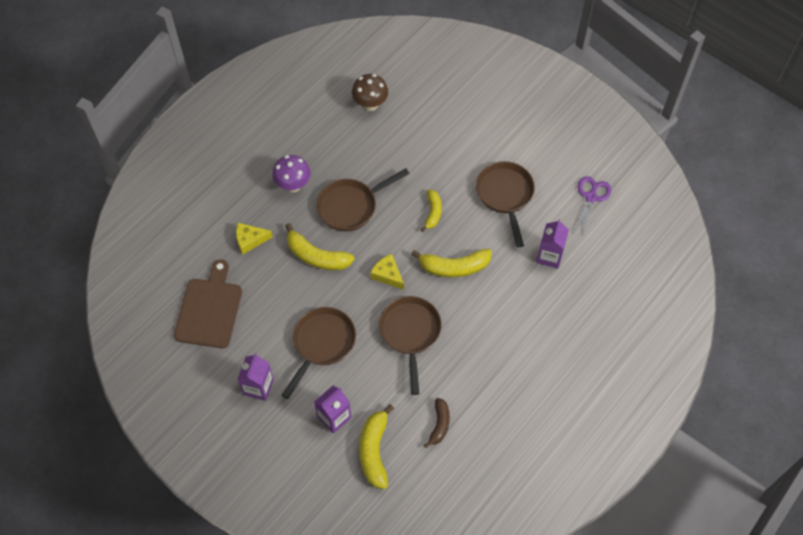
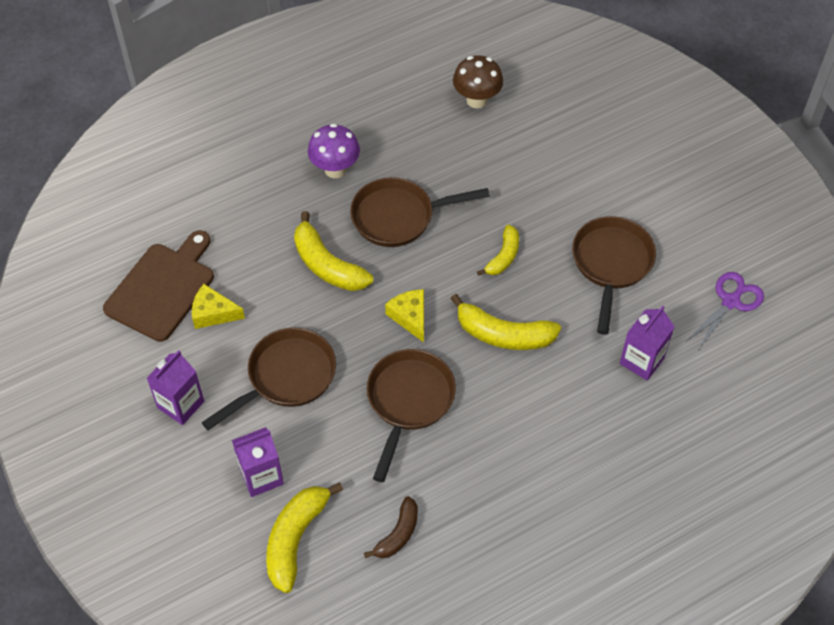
camera: 20 degrees right, 5 degrees down
yellow cheese [236,223,273,255] -> yellow cheese moved to [192,284,245,329]

